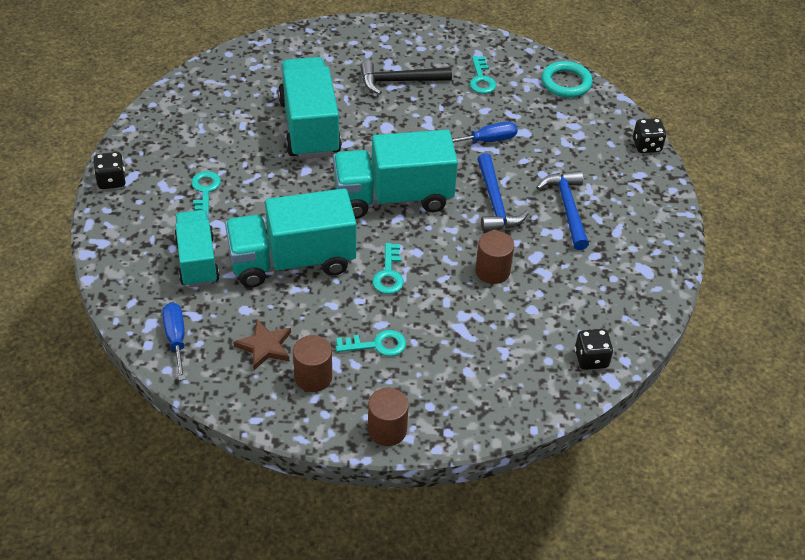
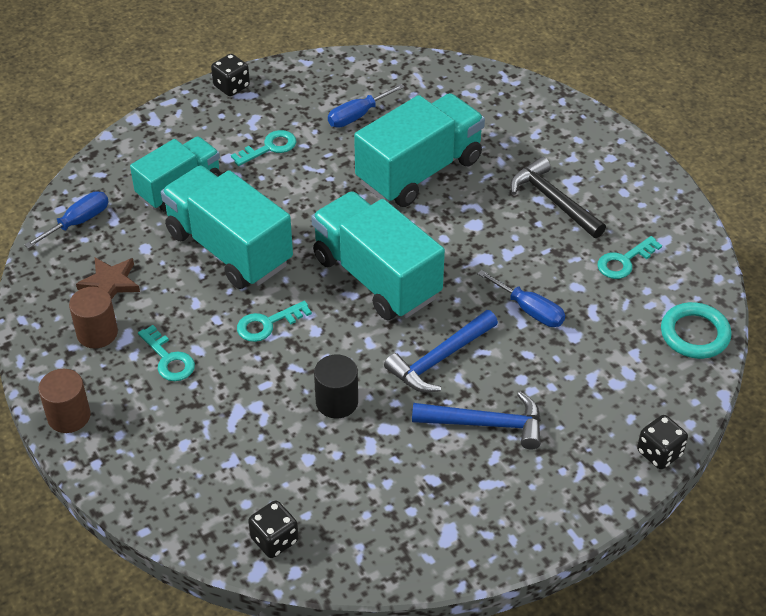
camera: 60 degrees right, 0 degrees up
brown cylinder [475,231,514,284] -> black cylinder [314,354,358,418]
blue hammer [536,171,589,250] -> blue hammer turned 45 degrees clockwise [412,392,541,449]
none -> blue screwdriver [328,84,405,128]

